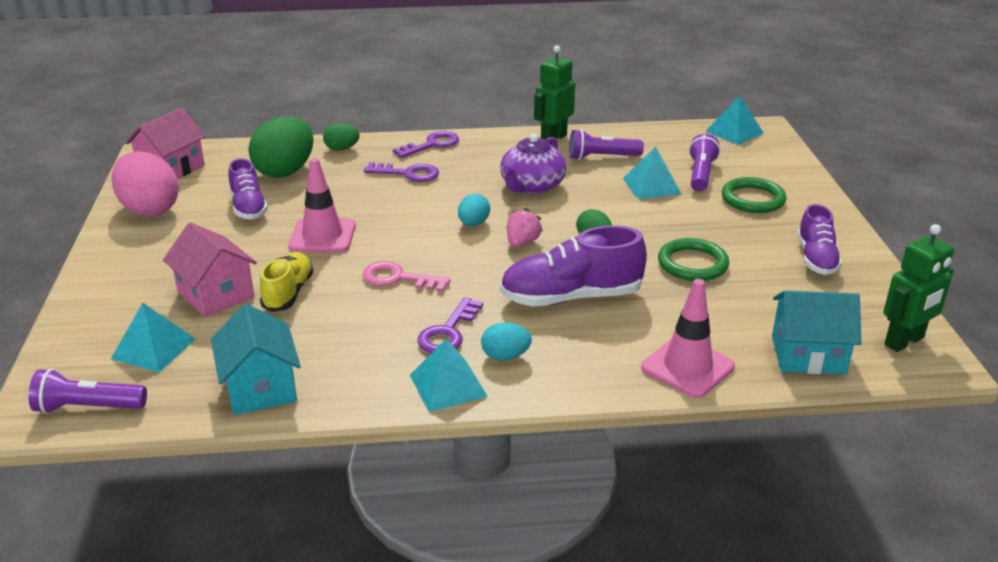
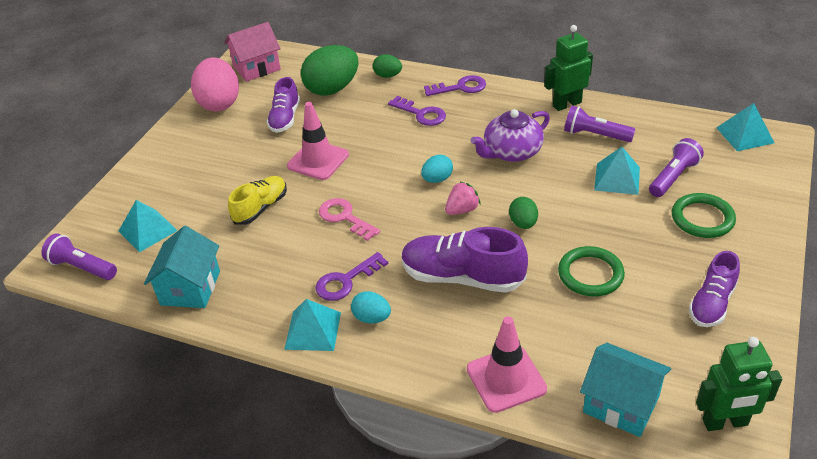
camera: 30 degrees right, 10 degrees up
pink house [163,222,257,317] -> none

